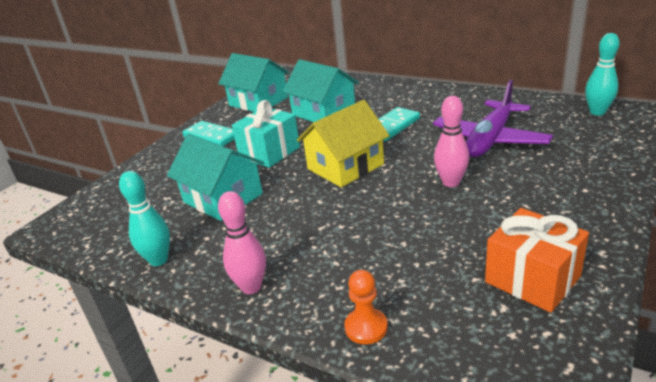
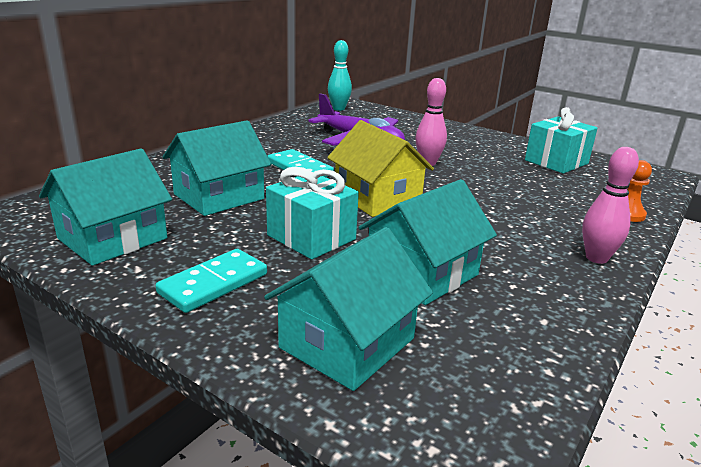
camera: 90 degrees left, 5 degrees down
turquoise bowling pin [119,171,170,266] -> none
orange gift [485,208,589,313] -> turquoise gift [525,107,598,174]
none -> turquoise house [264,227,433,391]

